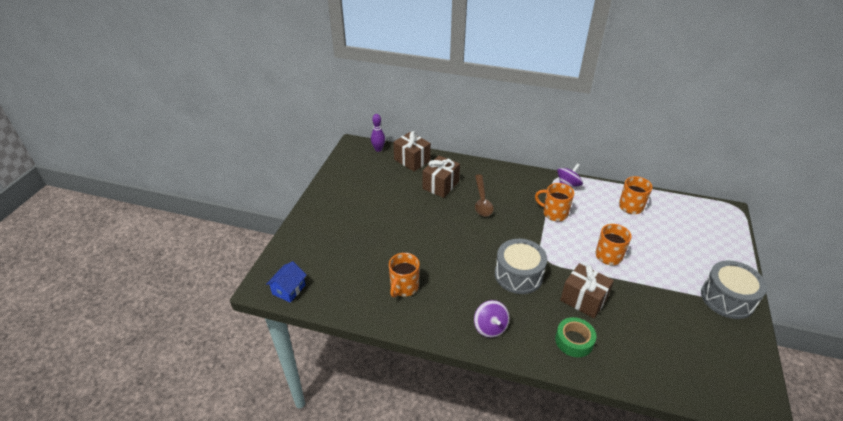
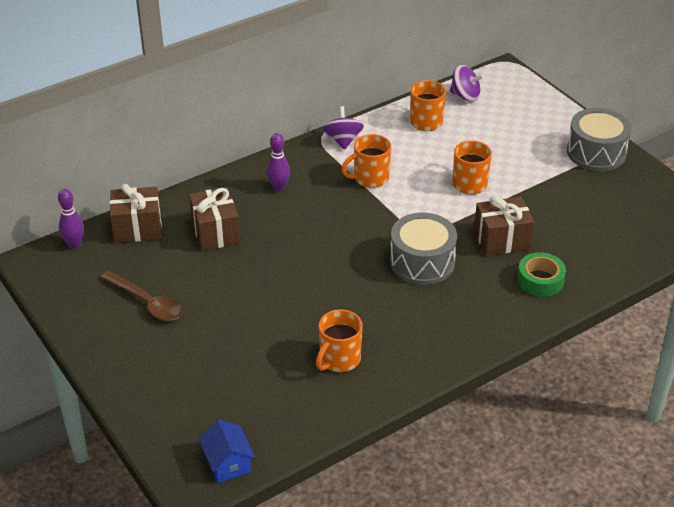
camera: 50 degrees left, 0 degrees up
orange mug [389,253,420,298] -> orange mug turned 60 degrees clockwise [316,309,363,372]
purple spinning top [474,300,509,338] -> purple spinning top moved to [450,65,484,102]
brown spoon [475,175,493,217] -> brown spoon moved to [100,270,183,321]
none -> purple bowling pin [267,133,290,192]

